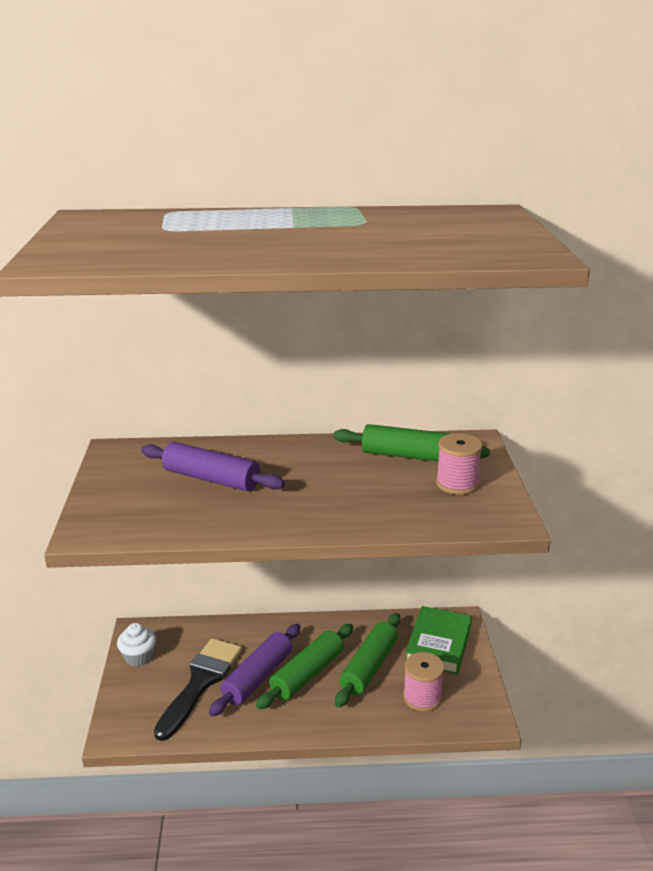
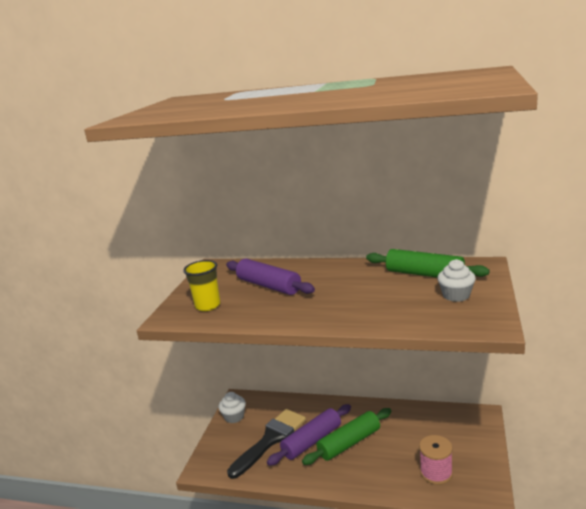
camera: 20 degrees right, 5 degrees down
green rolling pin [335,613,400,708] -> none
green book [405,606,472,675] -> none
pink spool [436,433,483,495] -> white cupcake [437,259,476,302]
none -> yellow cup [183,260,220,311]

